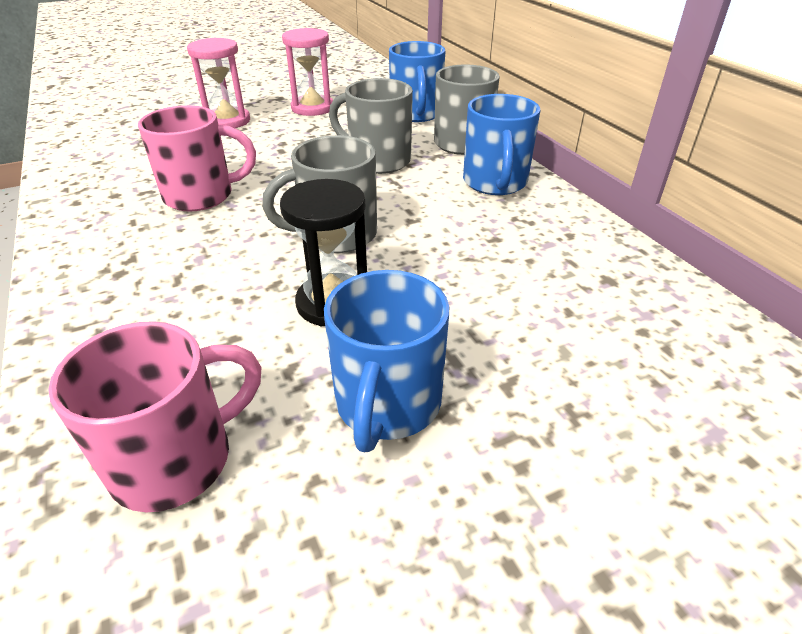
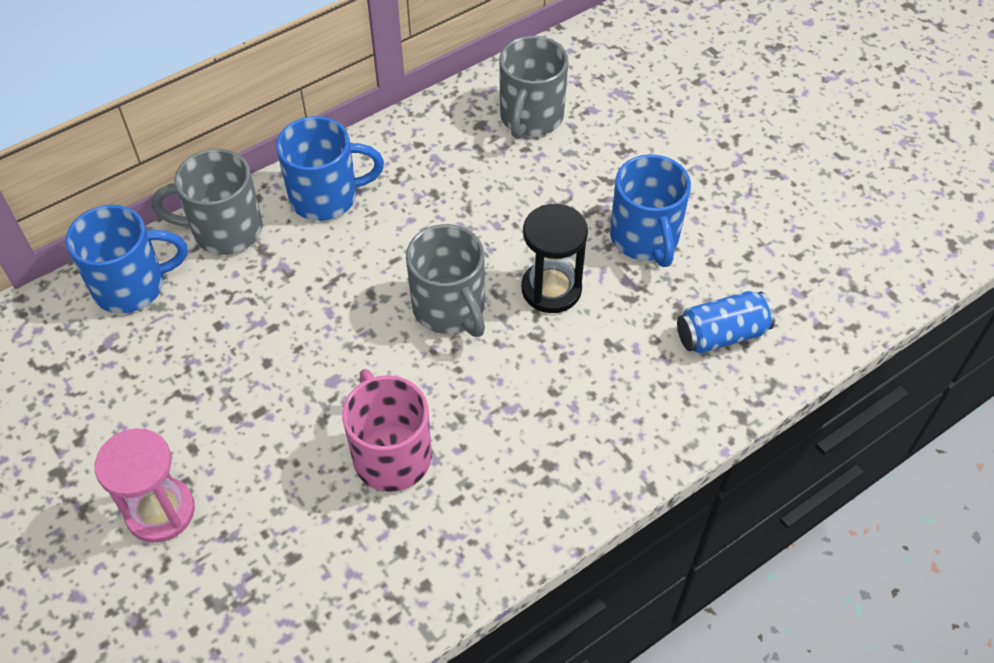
camera: 100 degrees left, 15 degrees up
pink mug [48,321,261,512] -> blue can [677,291,775,354]
pink hourglass [282,28,333,116] -> none
blue mug [324,270,449,452] -> blue mug turned 75 degrees clockwise [610,154,691,267]
grey mug [329,78,413,174] -> grey mug moved to [499,36,568,139]

